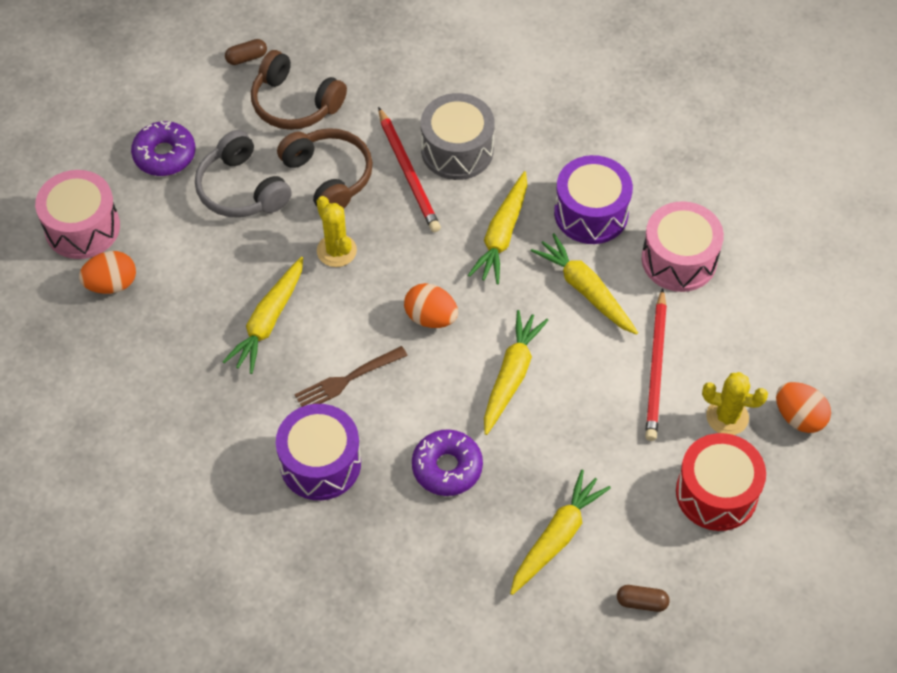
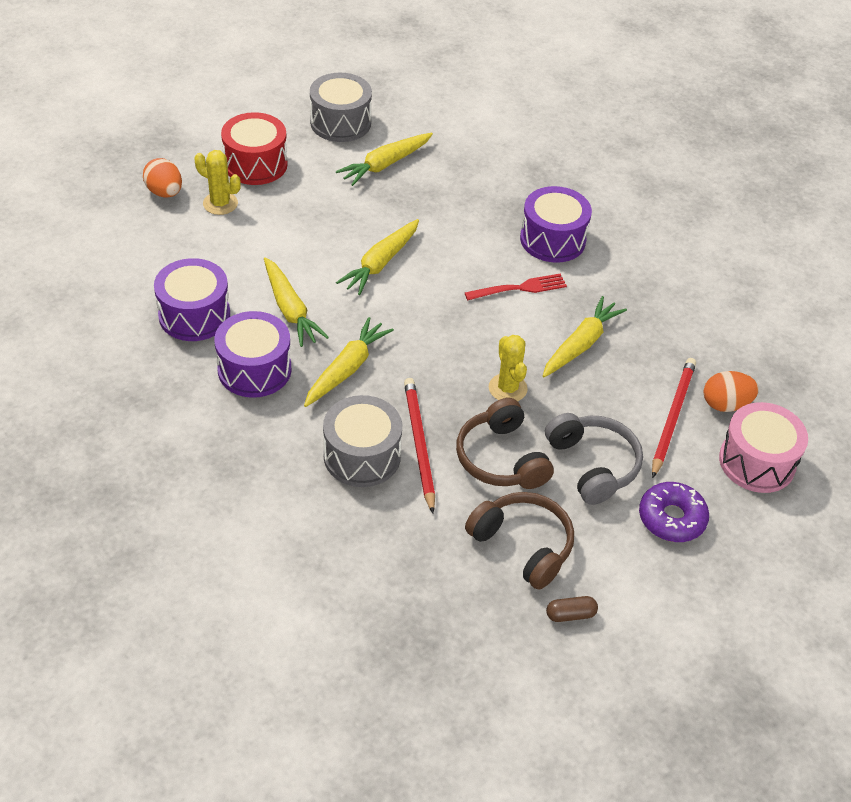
camera: 170 degrees left, 10 degrees down
brown fork [294,346,408,407] -> red fork [465,274,567,300]
orange egg [404,283,458,328] -> none
purple donut [412,429,483,496] -> none
brown capsule [617,585,670,612] -> grey drum [310,73,372,142]
pink drum [641,201,724,292] -> purple drum [154,258,230,341]
red pencil [645,288,667,441] -> red pencil moved to [652,358,696,478]

